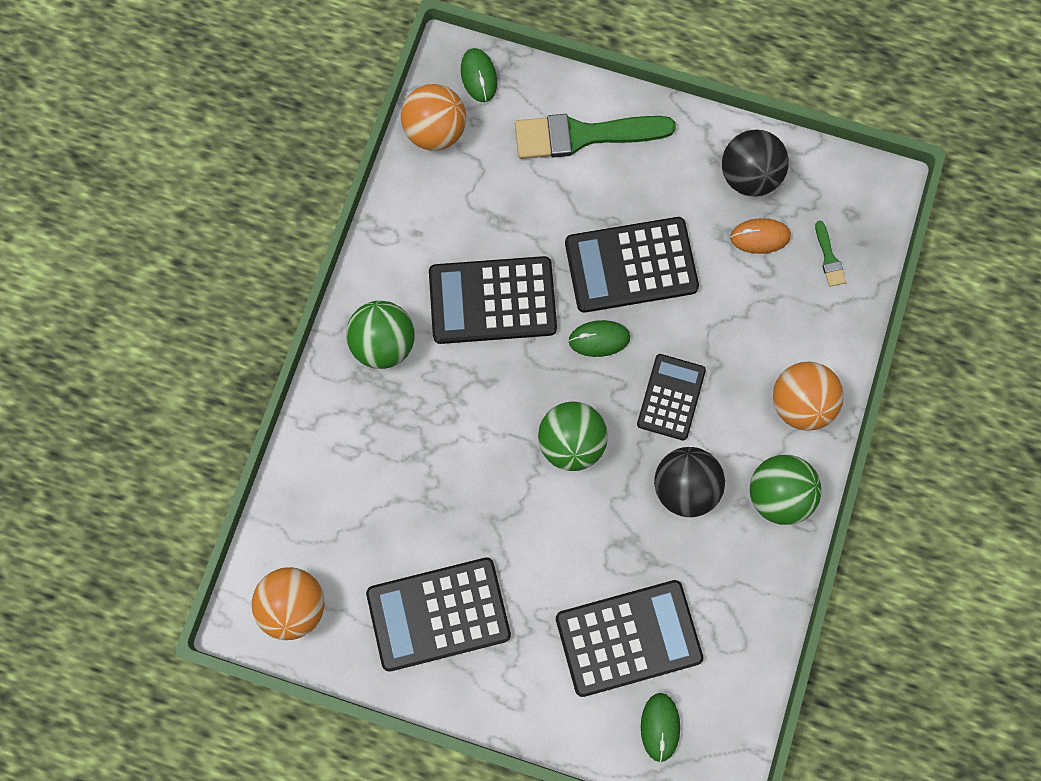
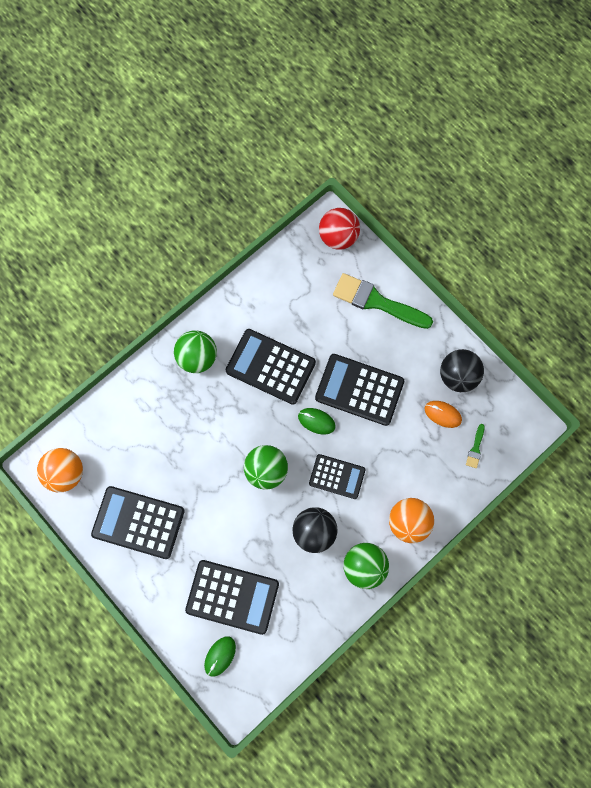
camera: 30 degrees right, 0 degrees up
orange ball [401,84,466,151] -> none
green mouse [461,48,497,102] -> red ball [319,208,360,250]
black calculator [637,354,706,441] -> black calculator turned 60 degrees clockwise [309,454,365,499]

